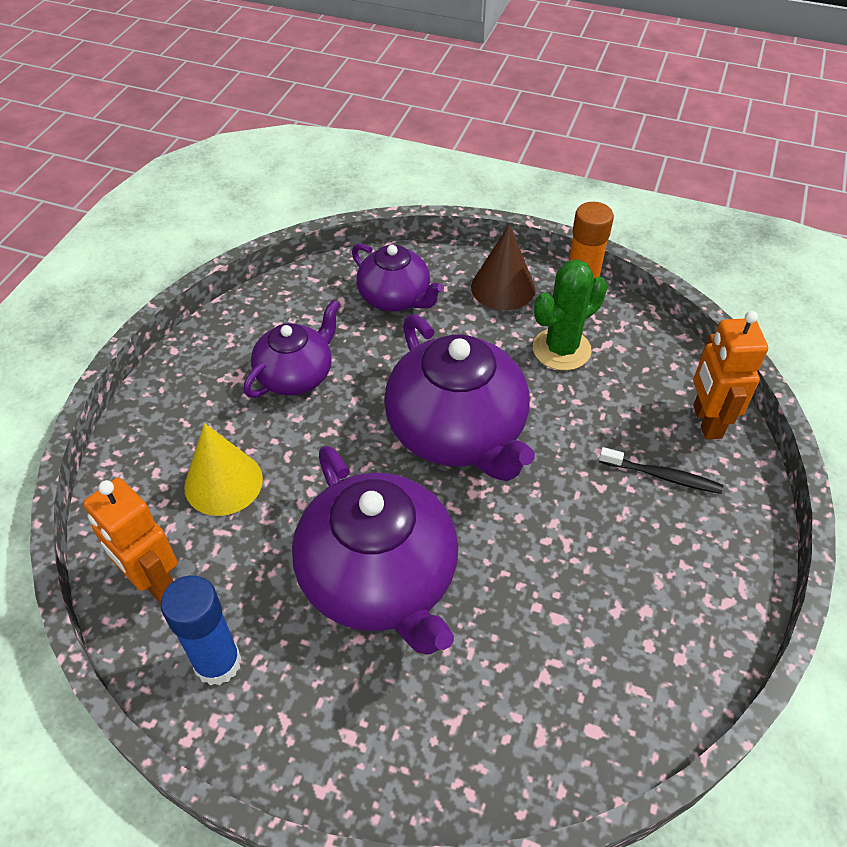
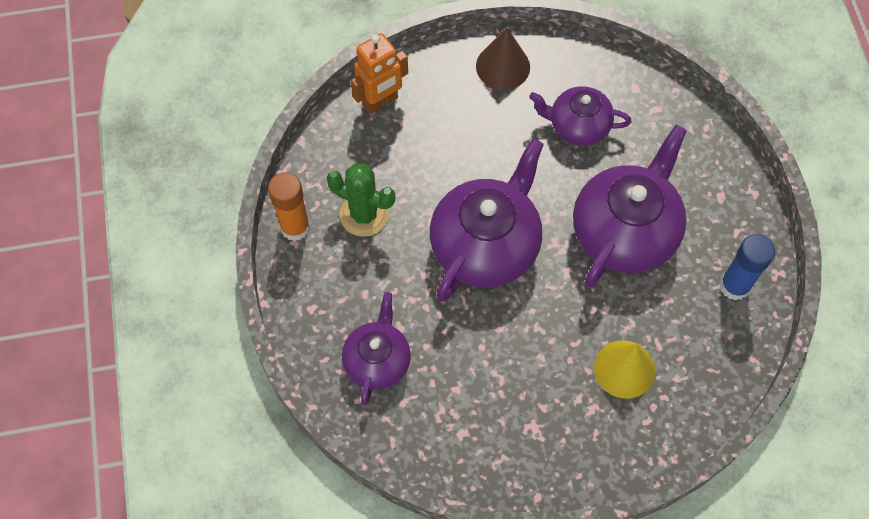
camera: 120 degrees left, 15 degrees up
orange robot [83,478,177,603] -> none
purple teapot [243,300,340,398] -> purple teapot moved to [529,86,632,146]
brown cone [471,224,535,310] -> brown cone moved to [476,28,530,90]
black toothbrush [599,447,723,494] -> none

